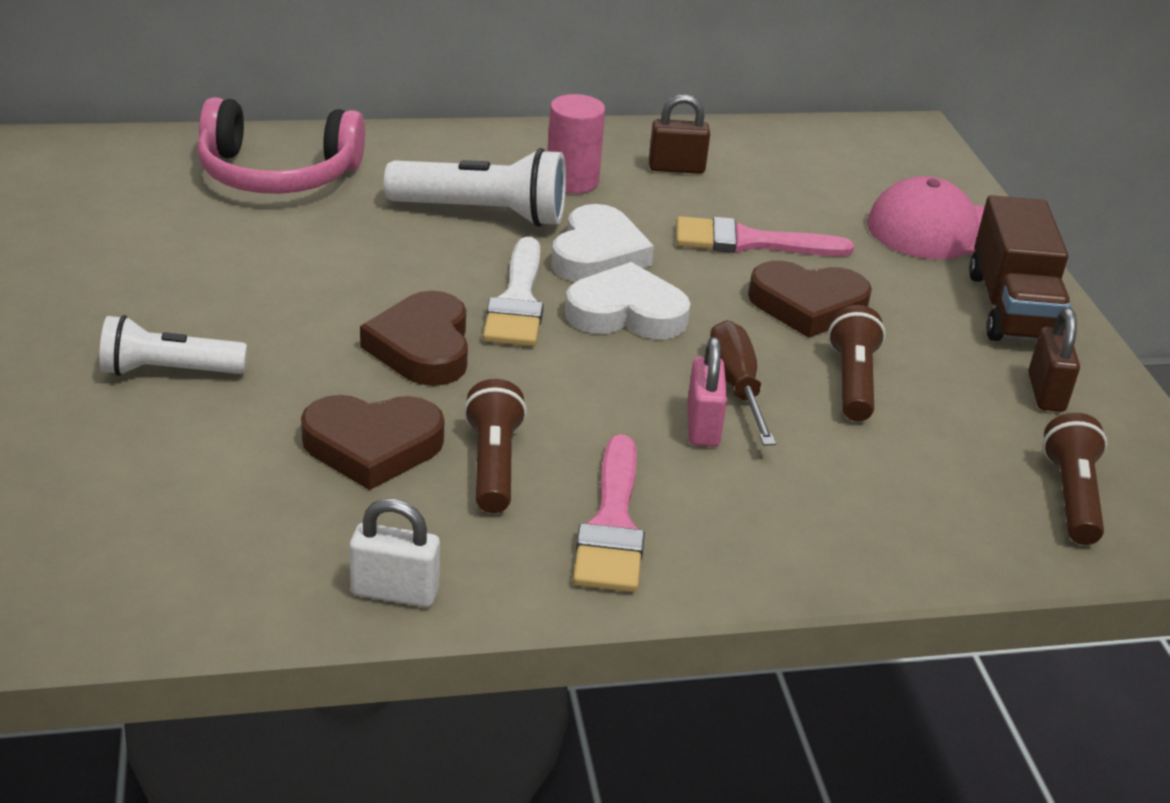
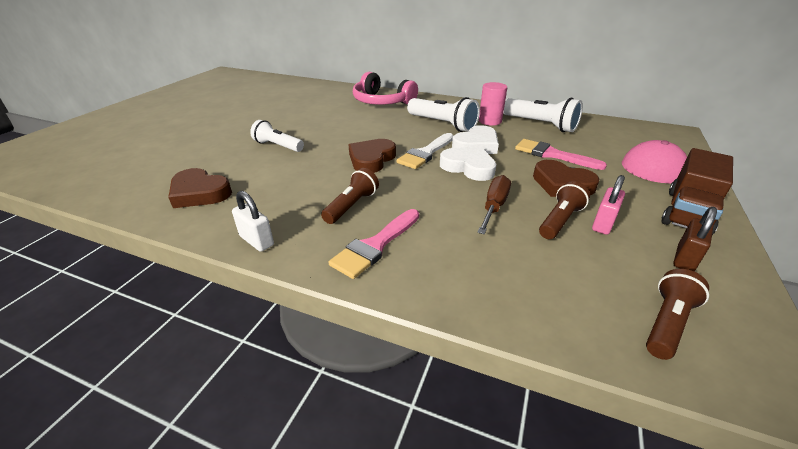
camera: 35 degrees right, 0 degrees up
brown heart [301,395,444,490] -> brown heart moved to [168,168,232,208]
brown padlock [649,94,710,174] -> white flashlight [503,97,583,132]
pink padlock [687,337,727,447] -> pink padlock moved to [592,175,625,235]

